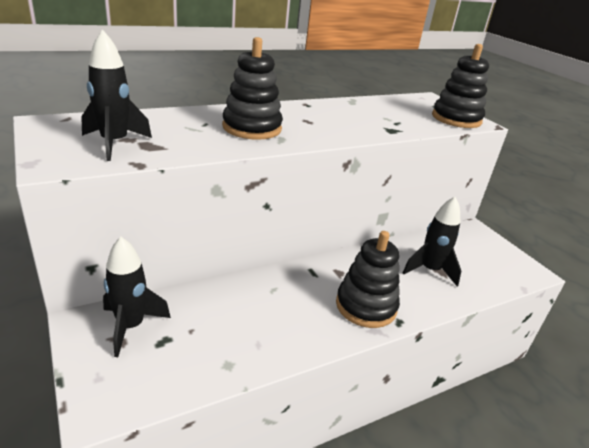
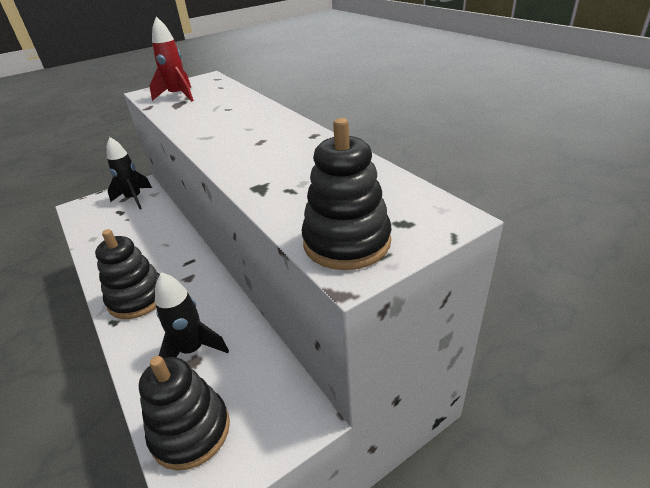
camera: 90 degrees right, 5 degrees up
black rocket [81,29,152,161] -> red rocket [150,17,194,102]
black stacking toy [222,37,283,140] -> black stacking toy moved to [139,356,230,471]

